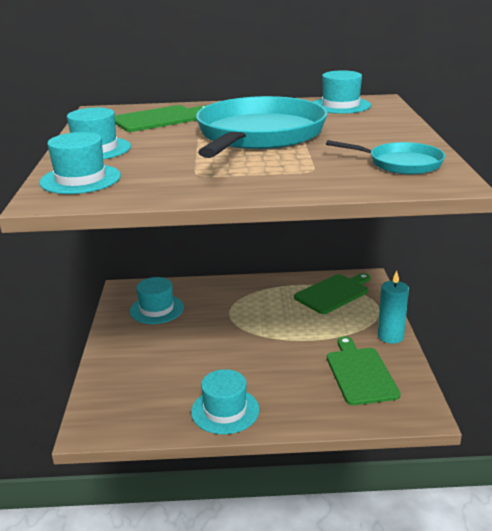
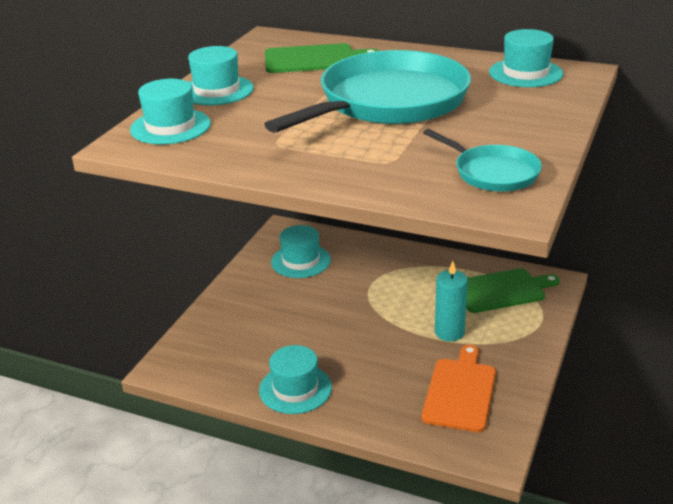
camera: 25 degrees right, 5 degrees up
green cutting board [327,336,401,405] -> orange cutting board [422,345,496,432]
turquoise candle [378,271,409,344] -> turquoise candle moved to [435,261,468,342]

